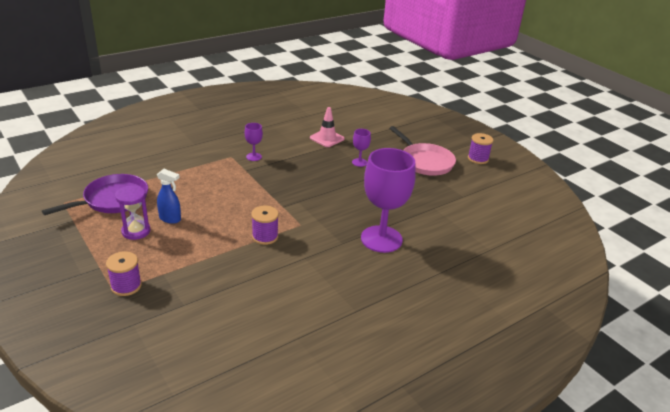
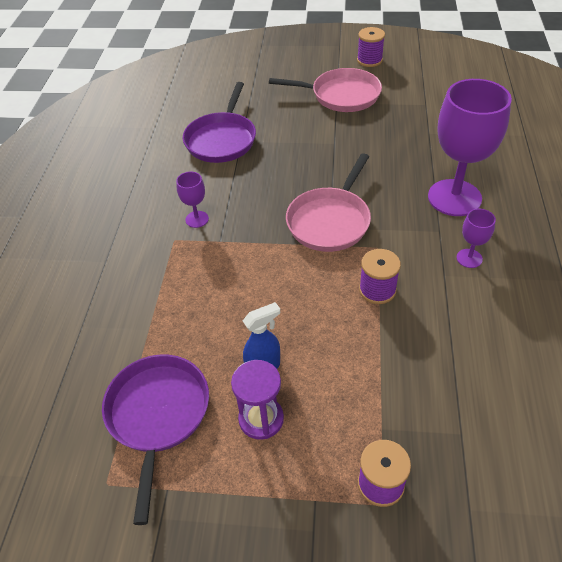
camera: 45 degrees left, 15 degrees up
pink traffic cone [310,107,345,147] -> purple pan [183,82,256,163]
purple goblet [352,129,371,167] -> purple goblet moved to [457,209,496,268]
none -> pink pan [286,153,371,252]

